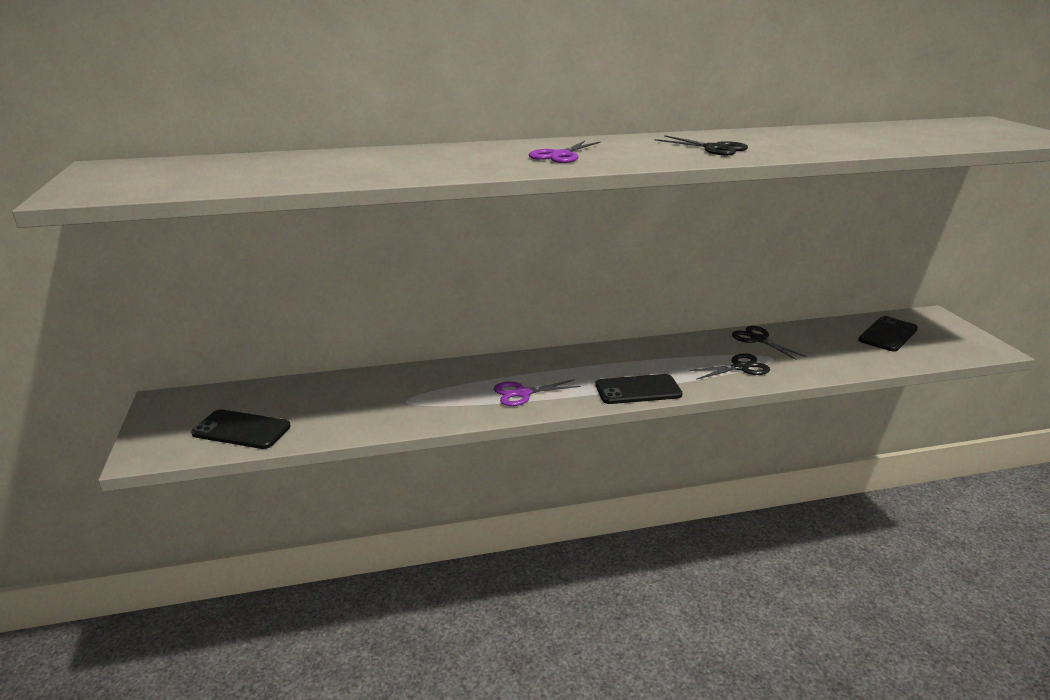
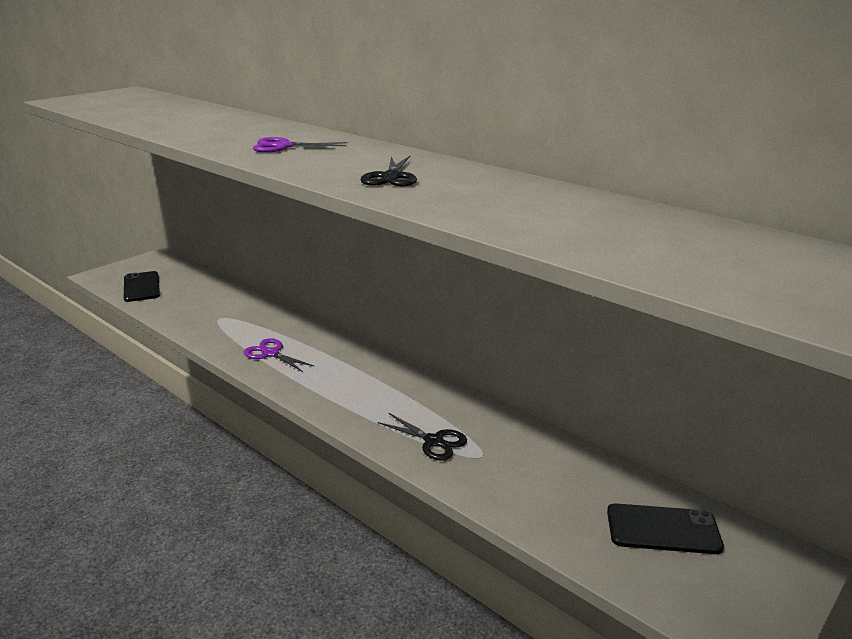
camera: 55 degrees right, 0 degrees up
black phone [595,374,682,404] -> none
black scissors [732,326,806,360] -> none

